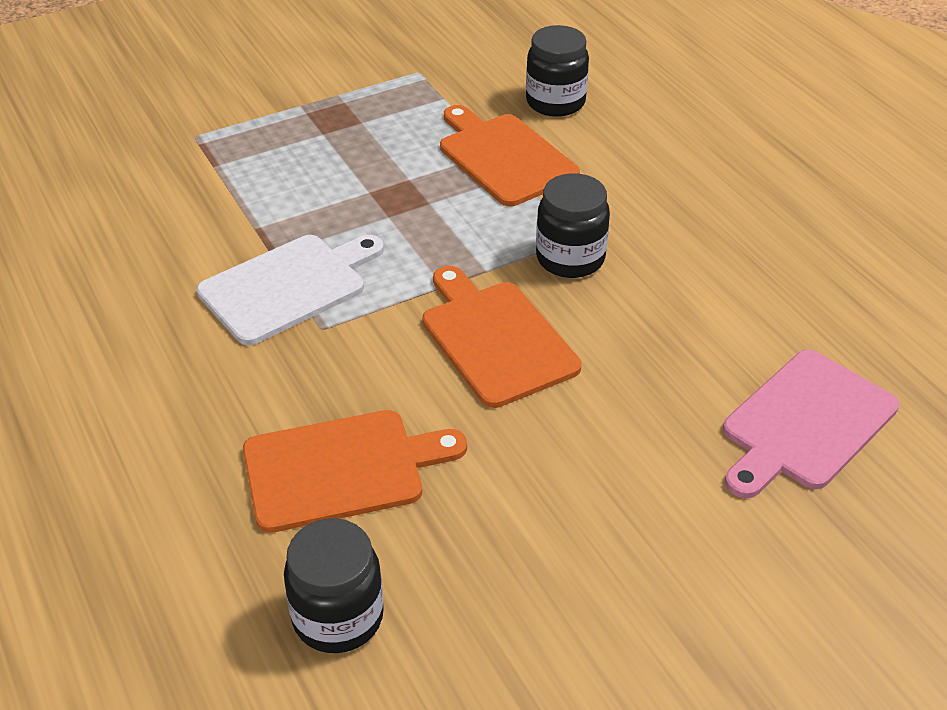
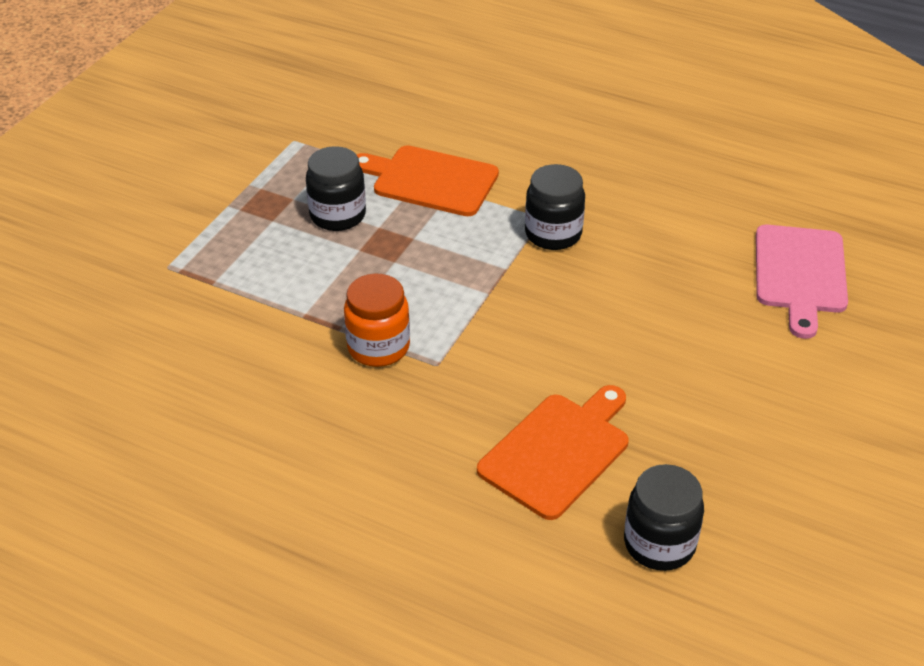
camera: 35 degrees left, 0 degrees up
white cutting board [197,235,384,345] -> orange jar [344,274,410,367]
orange cutting board [422,266,581,408] -> none
black jar [526,25,589,117] -> black jar moved to [306,146,366,231]

